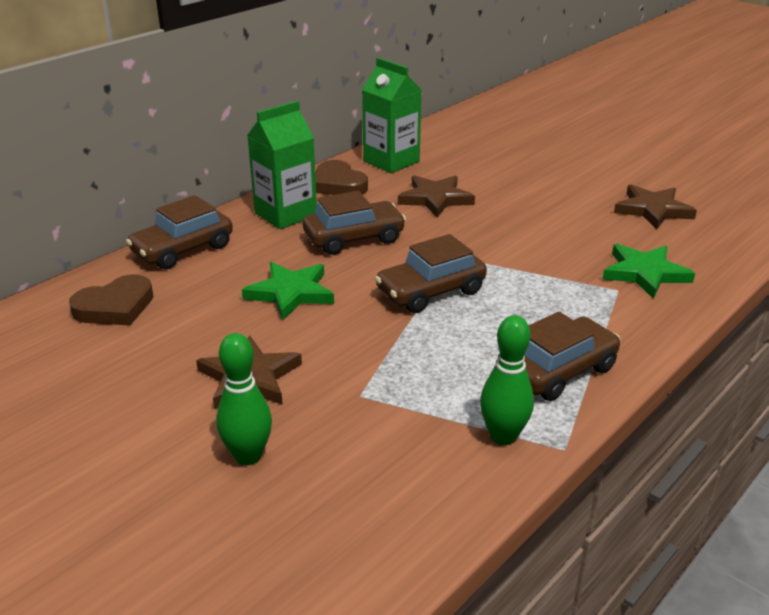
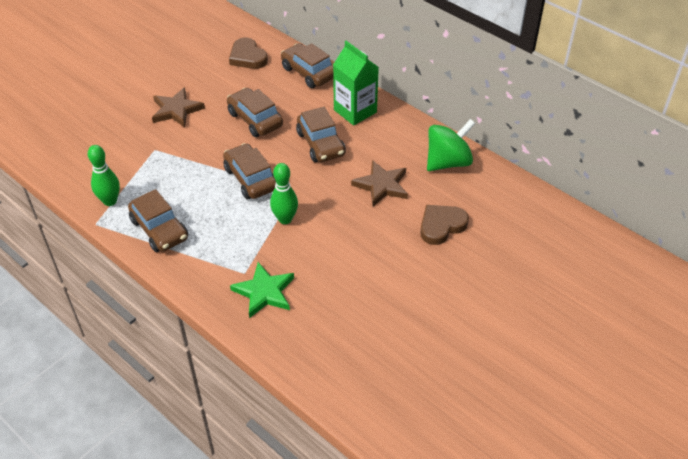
camera: 90 degrees right, 15 degrees up
green bowling pin [216,333,272,465] -> green bowling pin moved to [270,163,298,224]
green star [242,262,334,320] -> brown car [227,88,283,137]
brown heart [315,160,368,195] -> brown heart moved to [420,205,469,245]
green carton [362,58,422,173] -> green spinning top [427,119,475,171]
brown star [614,185,697,230] -> none

